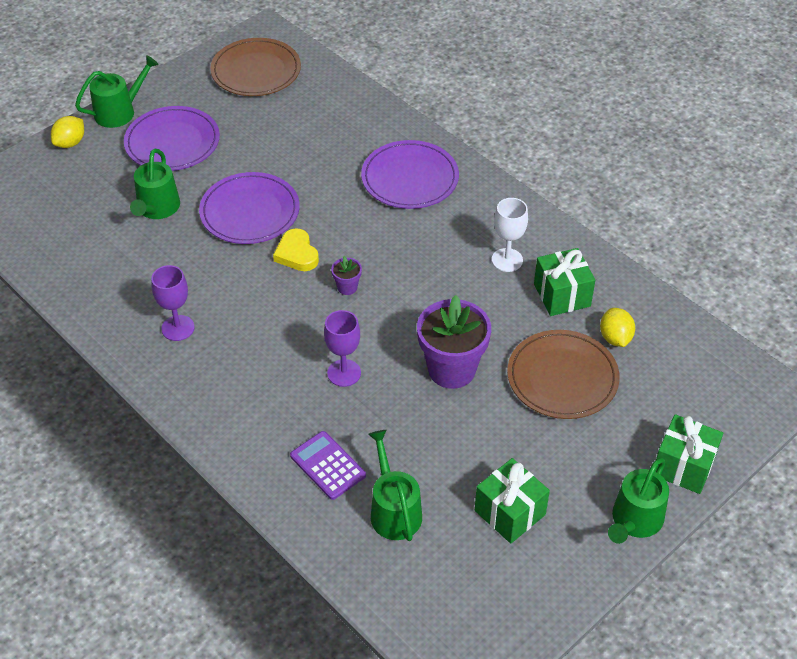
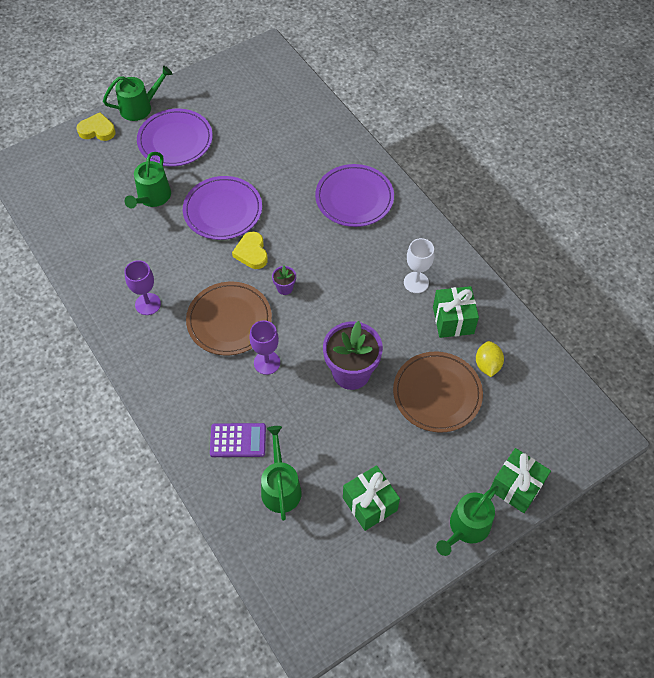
camera: 10 degrees right, 10 degrees up
yellow lemon [51,116,84,148] -> yellow heart [77,112,115,141]
brown plate [210,38,301,96] -> brown plate moved to [186,282,272,355]
purple calculator [290,431,366,500] -> purple calculator turned 120 degrees clockwise [210,423,266,457]

